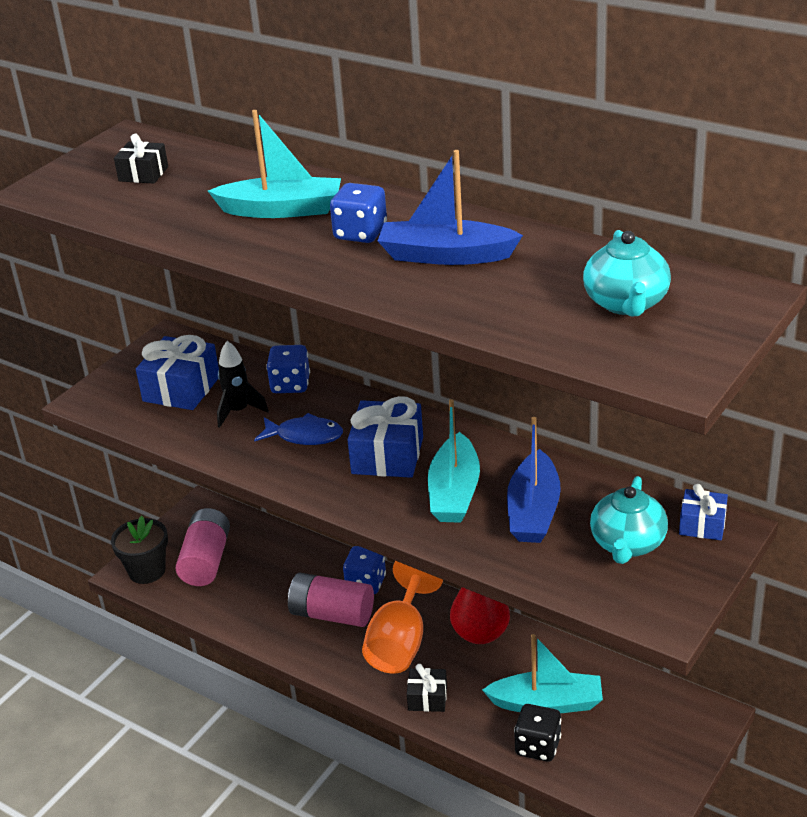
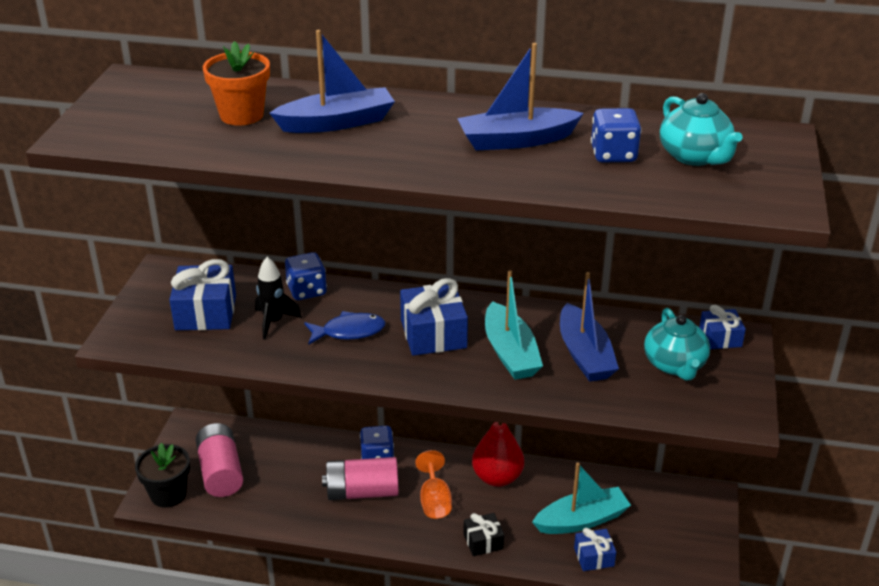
camera: 25 degrees left, 0 degrees up
black gift [114,133,168,184] -> none
turquoise boat [208,110,341,218] -> blue boat [270,30,395,133]
blue dice [330,183,387,243] -> blue dice moved to [591,108,641,163]
orange goblet [362,561,443,673] -> orange goblet [415,450,452,519], size x0.63
black dice [514,704,561,762] -> blue gift [574,528,616,571]
none -> orange flower pot [203,41,270,125]

